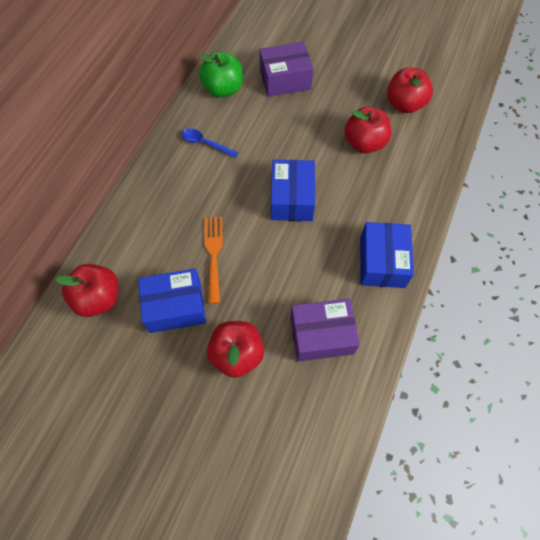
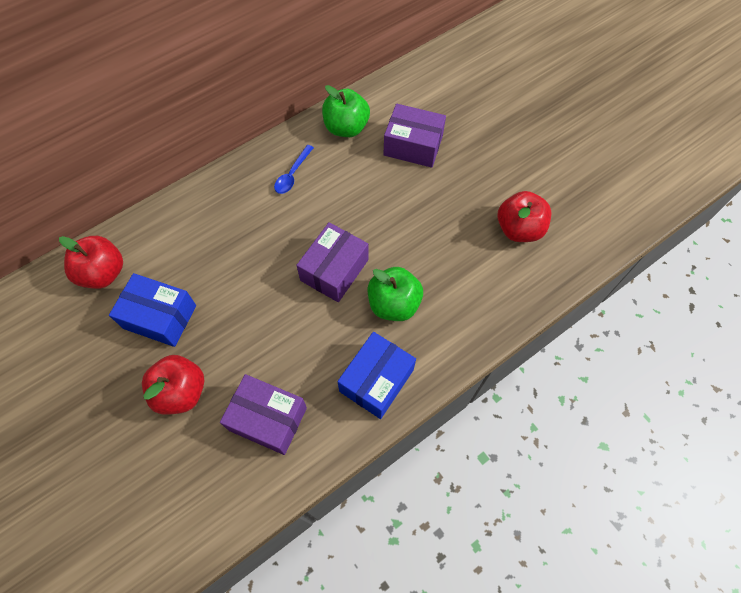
camera: 30 degrees right, 0 degrees up
blue spoon [182,129,238,158] -> blue spoon turned 120 degrees counterclockwise [274,145,314,194]
orange fork [205,217,223,304] -> none
blue box [271,160,315,221] -> purple box [296,222,368,302]
red apple [344,107,391,153] -> none
none -> green apple [368,267,423,321]

